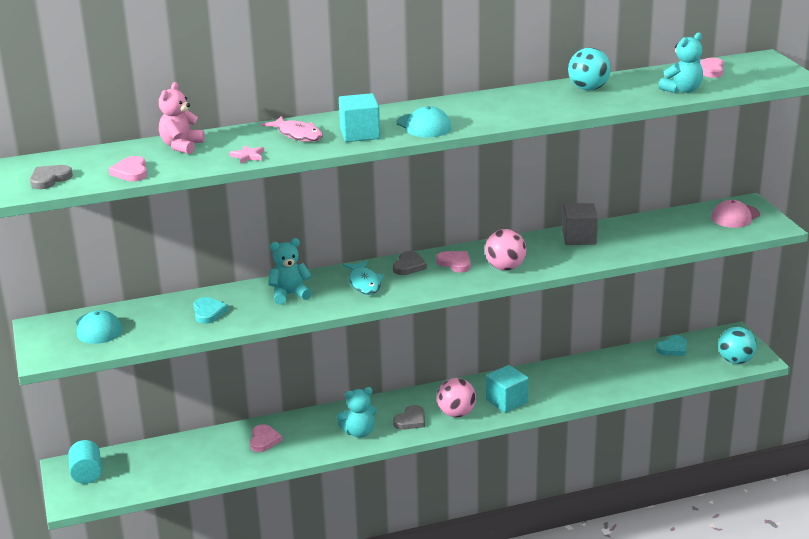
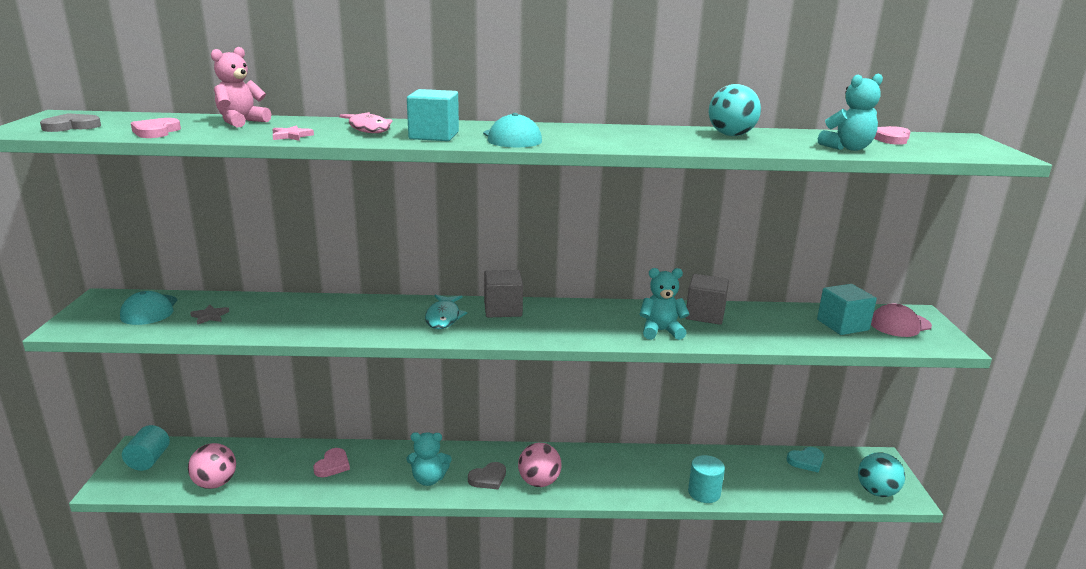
camera: 15 degrees right, 5 degrees down
turquoise heart [194,297,229,324] -> none
turquoise teddy bear [268,238,312,305] -> turquoise teddy bear moved to [639,268,689,340]
grey heart [393,251,427,275] -> grey cube [484,270,523,318]
pink heart [436,251,471,273] -> none
pink ball [485,229,526,271] -> pink ball moved to [188,443,236,489]
turquoise cube [486,365,529,413] -> turquoise cube moved to [817,284,877,335]
none -> grey star [190,305,229,325]
none -> turquoise cylinder [688,455,725,503]

